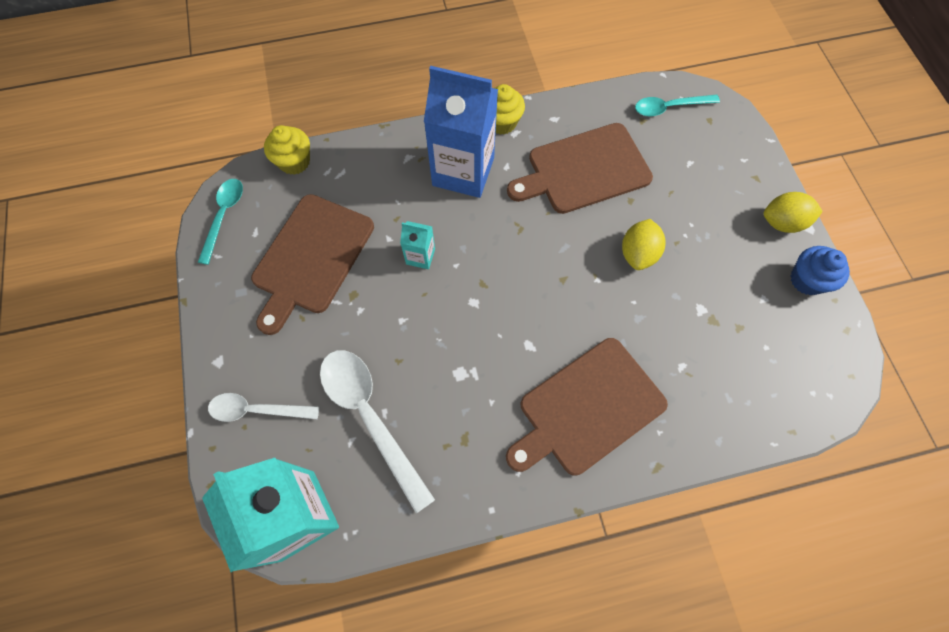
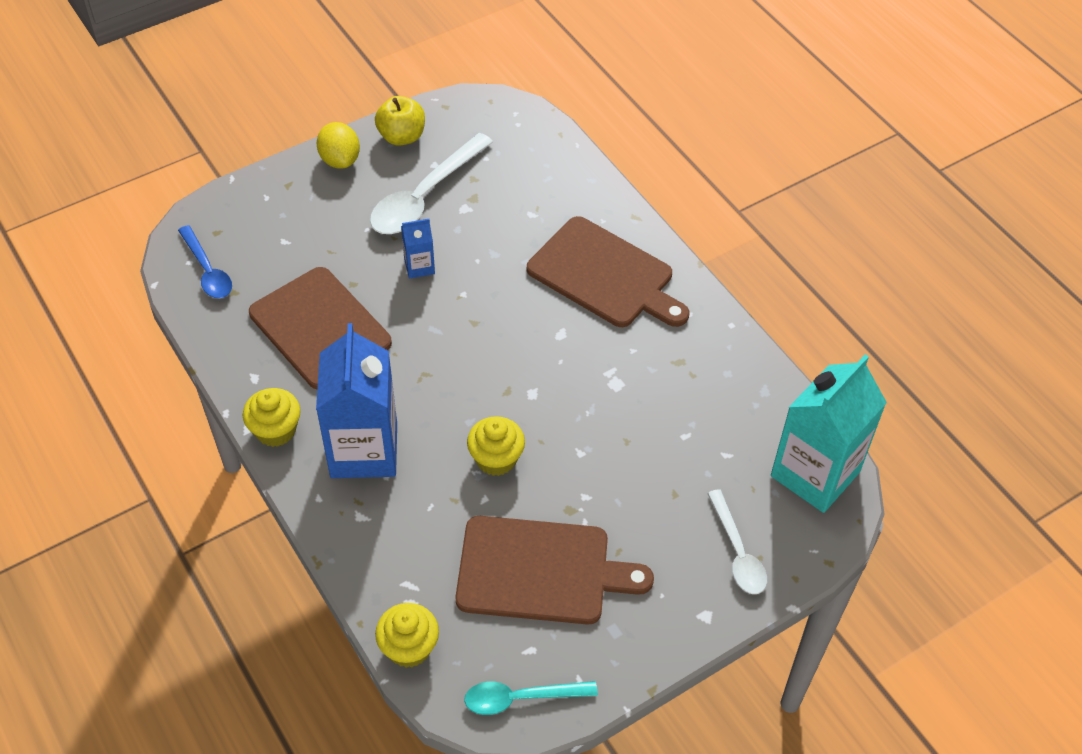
camera: 110 degrees left, 15 degrees down
white spoon [320,350,435,513] -> white spoon moved to [370,133,493,234]
turquoise carton [400,221,435,269] -> yellow cupcake [467,416,525,476]
yellow lemon [622,219,665,270] -> blue carton [401,219,435,279]
turquoise spoon [635,95,720,117] -> blue spoon [178,225,232,298]
blue cupcake [790,246,850,295] -> yellow apple [375,96,425,146]

